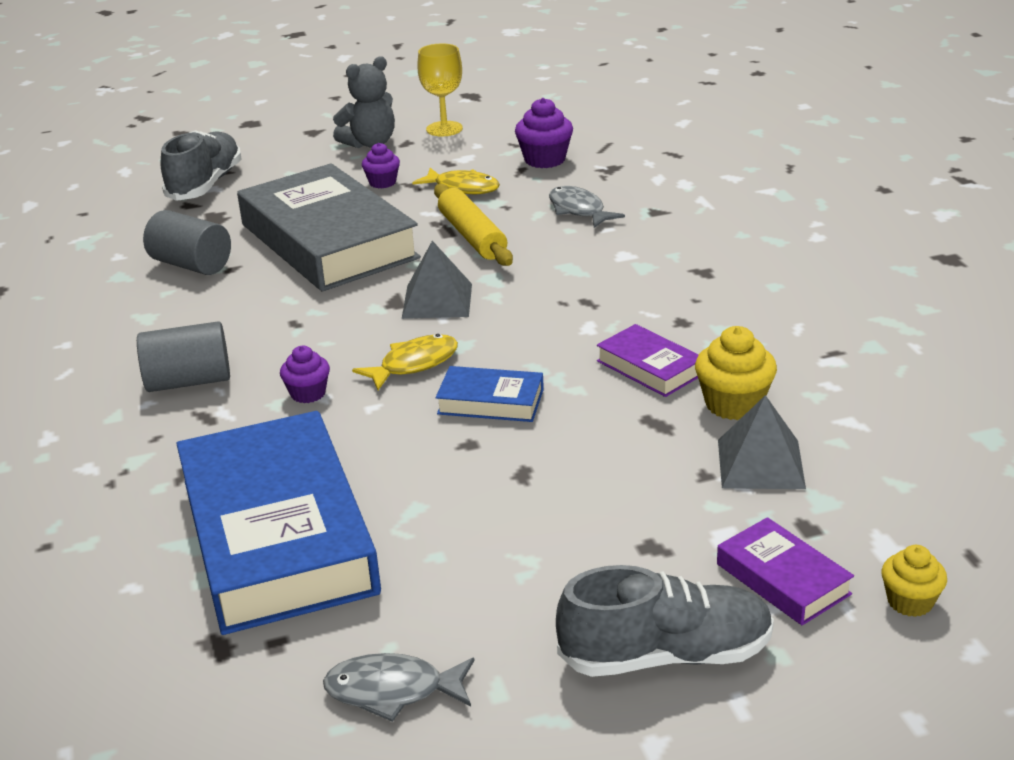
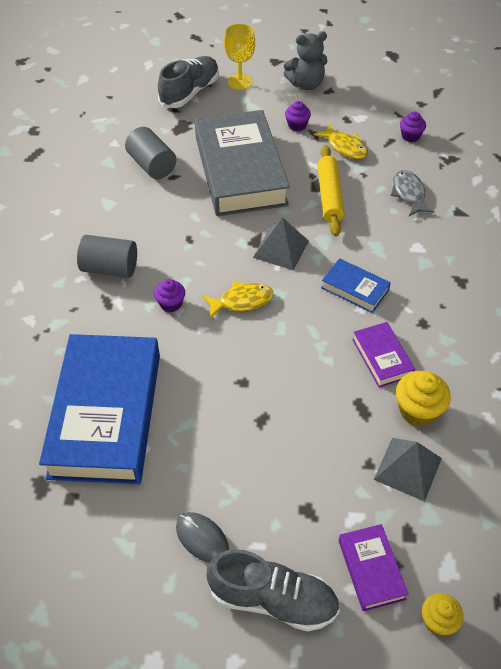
camera: 20 degrees right, 20 degrees up
grey fish [323,653,474,722] -> none
yellow goblet [417,43,463,136] -> yellow goblet moved to [224,23,255,90]
blue book [435,366,544,422] -> blue book moved to [321,258,391,313]
purple cupcake [515,98,573,168] -> purple cupcake [400,112,426,142], size x0.64
none -> grey mouse [176,512,229,563]

